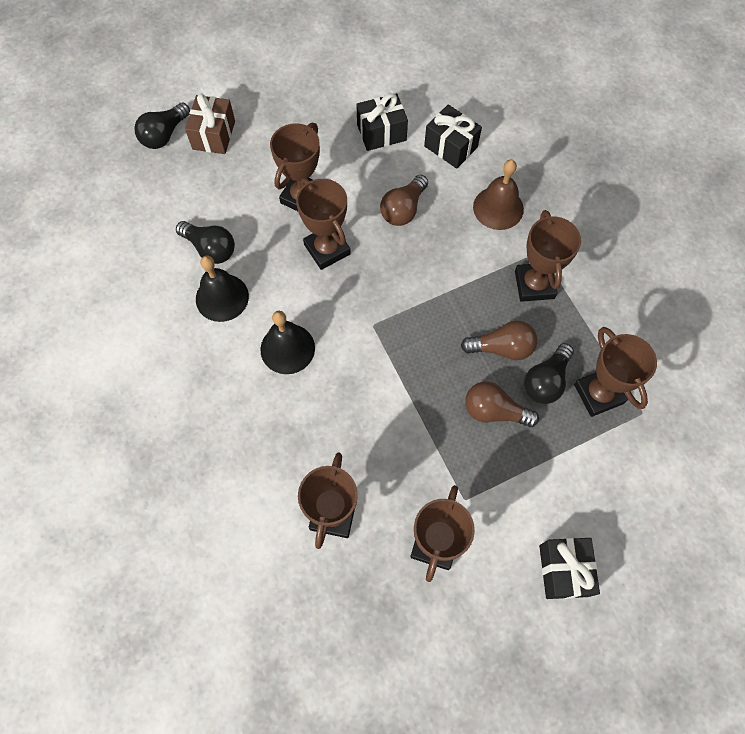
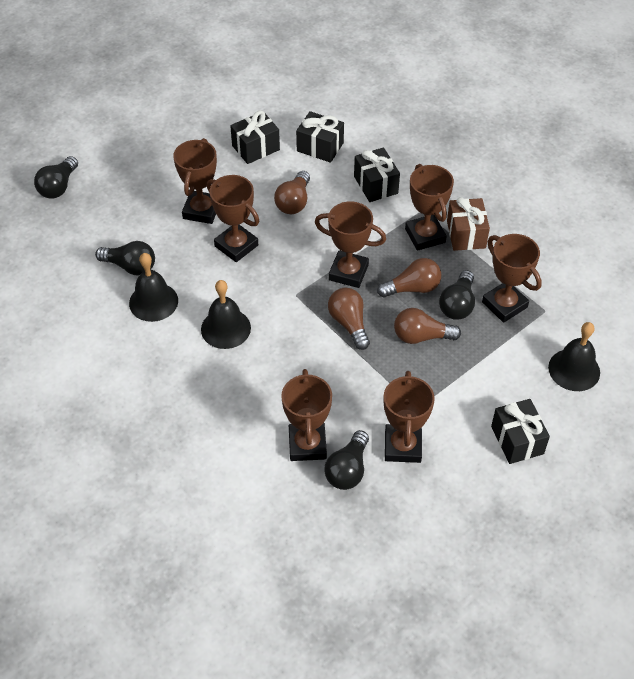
camera: 15 degrees left, 15 degrees down
brown gift [185,94,235,154] -> brown gift moved to [447,197,490,251]
brown bell [473,160,524,230] -> black gift [354,147,400,202]
none -> brown trophy [315,202,386,288]
none -> black light bulb [325,430,369,490]
none -> brown light bulb [328,288,370,350]
none -> black bell [548,322,600,391]

